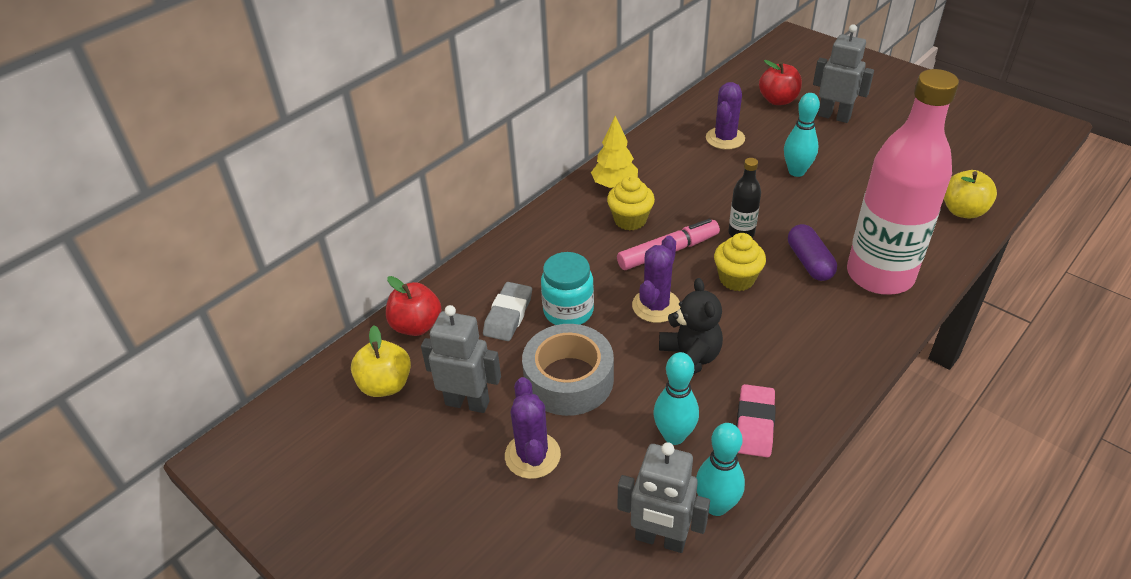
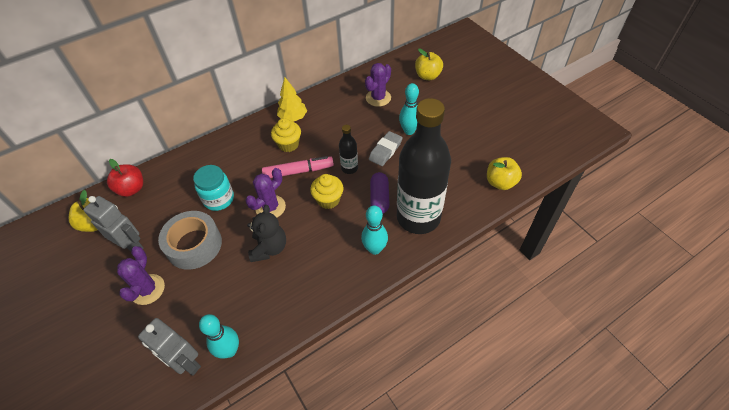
camera: 15 degrees right, 10 degrees up
grey eraser [483,282,532,341] -> grey eraser moved to [369,131,403,166]
turquoise bowling pin [654,352,699,445] -> turquoise bowling pin moved to [361,205,388,255]
pink eraser [736,384,776,458] -> none
red apple [759,60,802,105] -> yellow apple [415,48,443,80]
grey robot [813,24,874,123] -> none
pink bottle [847,69,959,295] -> black bottle [397,98,451,234]

